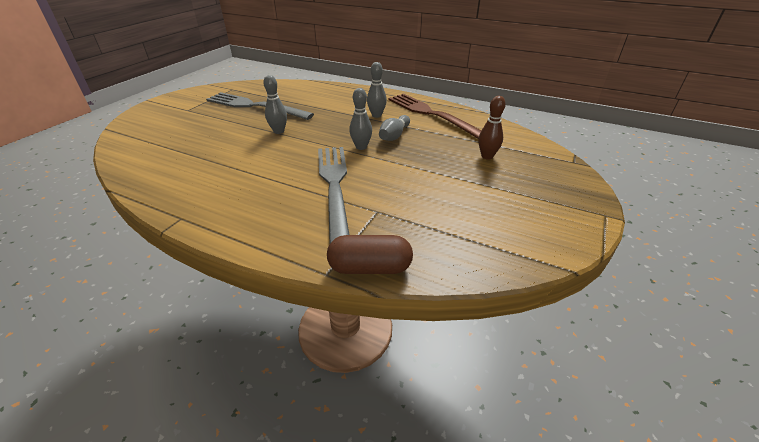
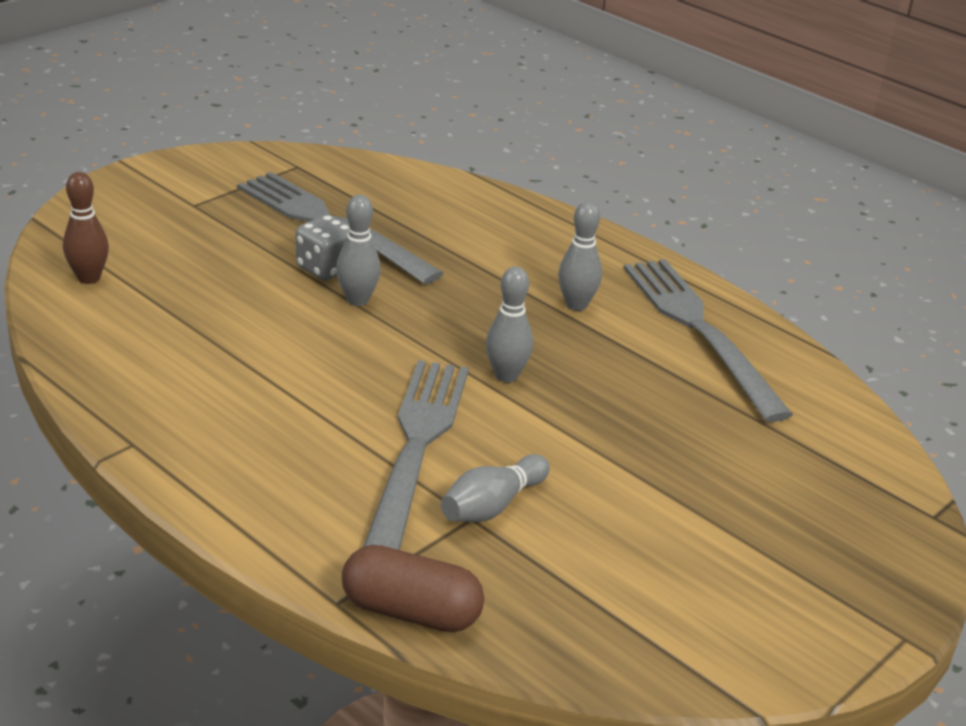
camera: 15 degrees right, 5 degrees down
grey bowling pin [379,115,410,141] -> grey bowling pin moved to [441,454,550,522]
brown fork [388,94,481,139] -> grey fork [624,259,793,422]
brown bowling pin [479,96,506,160] -> brown bowling pin moved to [63,172,109,284]
none -> grey dice [296,215,350,280]

